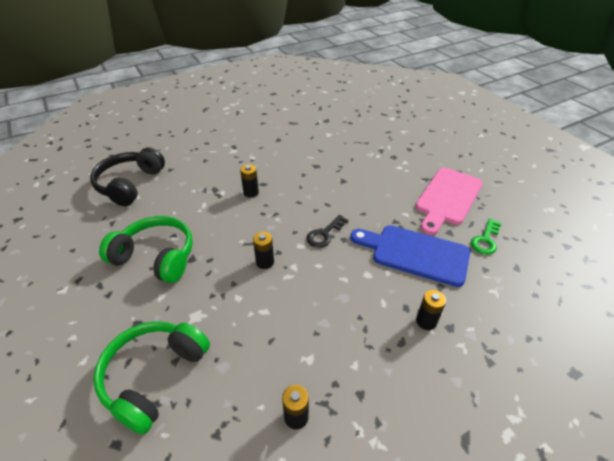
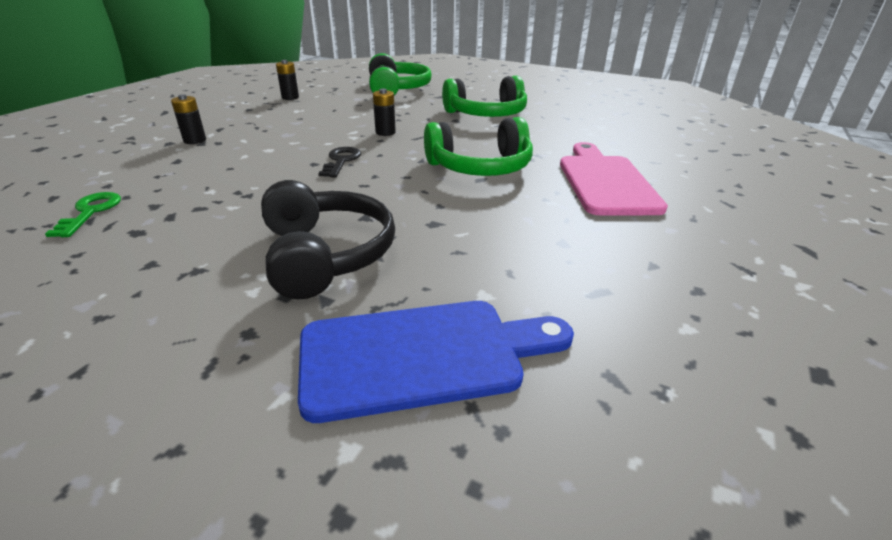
camera: 145 degrees right, 10 degrees down
black headphones [90,147,165,206] -> black headphones moved to [261,180,395,299]
black battery [240,164,259,198] -> green headphones [424,117,533,176]
blue cutting board [350,225,470,287] -> blue cutting board moved to [298,301,574,423]
pink cutting board [415,167,483,235] -> pink cutting board moved to [560,142,668,215]

